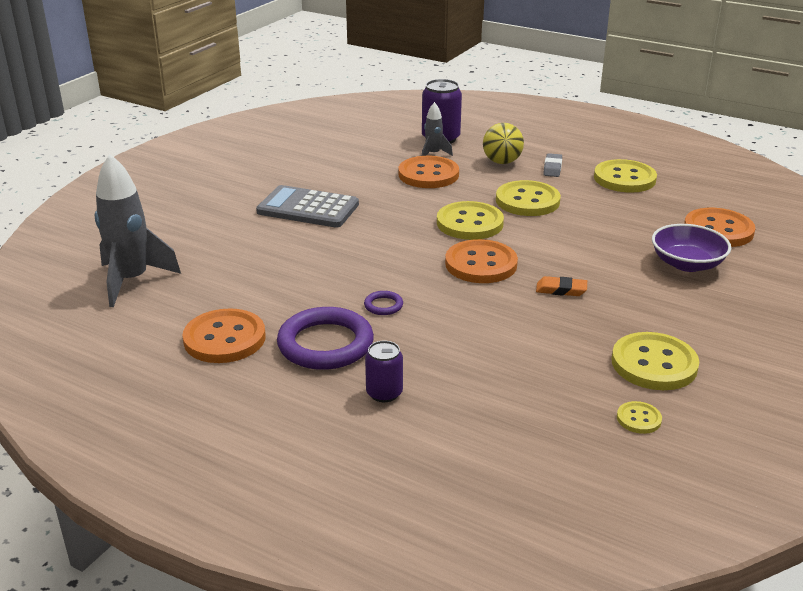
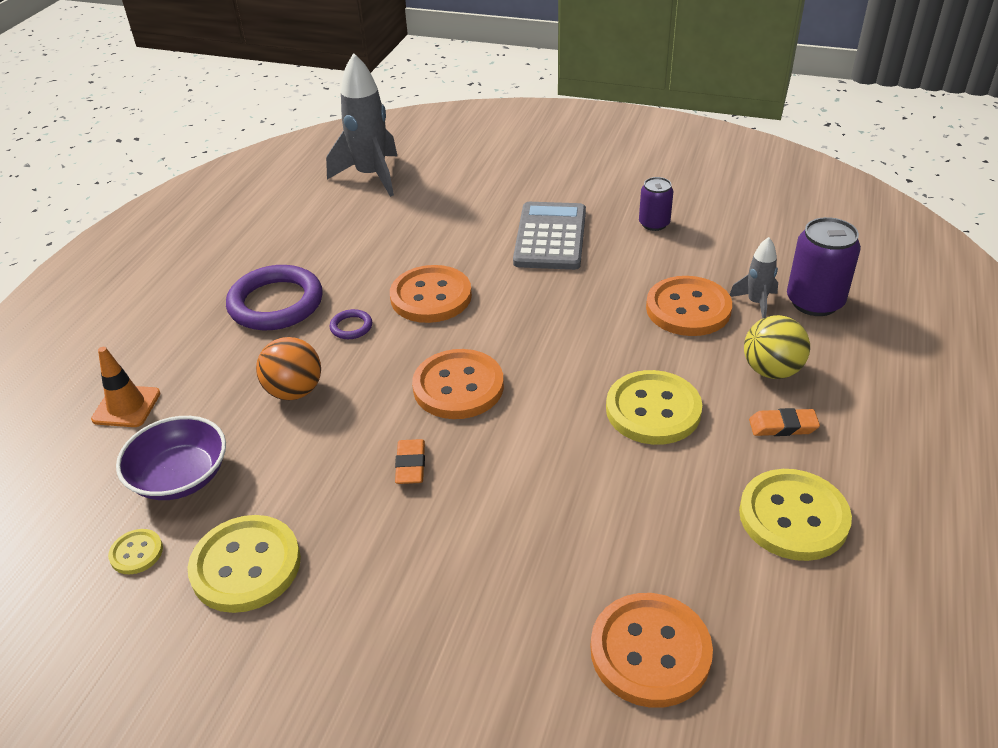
camera: 80 degrees right, 10 degrees up
orange button [182,308,265,363] -> orange button moved to [390,265,472,323]
purple can [365,340,403,402] -> purple can moved to [639,177,673,231]
yellow button [437,201,504,240] -> none
grey eraser [543,153,562,177] -> orange eraser [749,408,820,436]
purple bowl [652,224,731,272] -> purple bowl moved to [116,416,226,500]
none -> orange traffic cone [91,347,160,427]
none -> orange ball [256,337,321,400]

